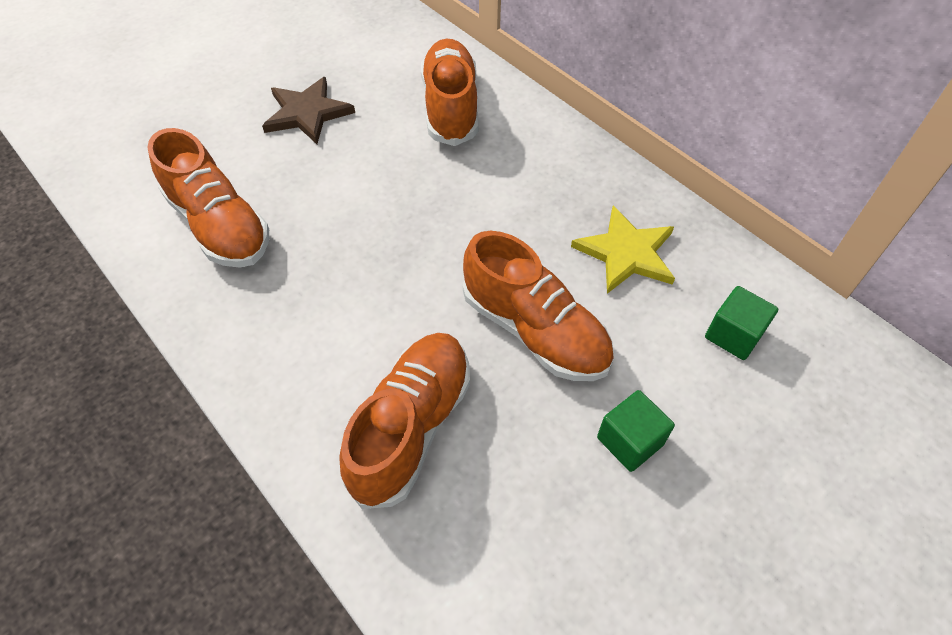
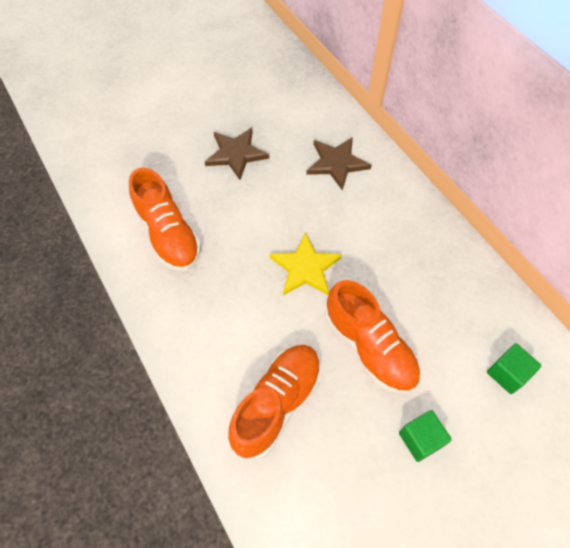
camera: 10 degrees right, 5 degrees up
orange shoe [421,38,478,146] -> brown star [306,137,372,191]
yellow star [571,206,675,294] -> yellow star moved to [270,232,342,295]

